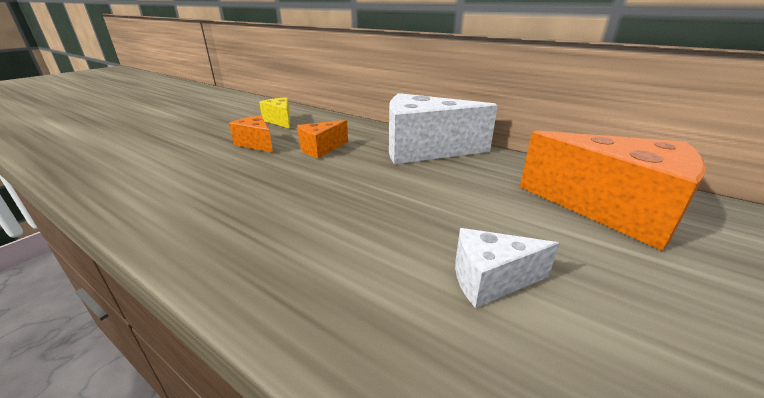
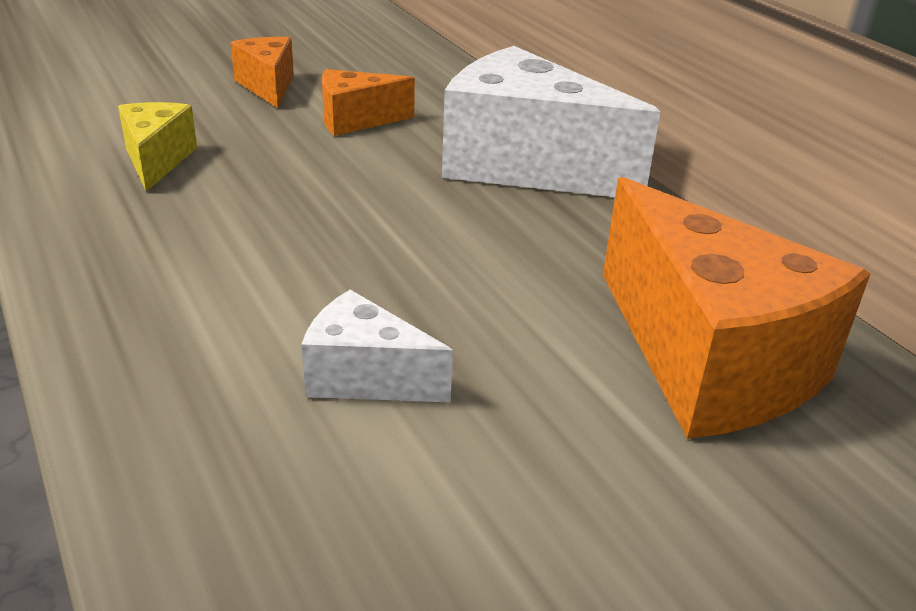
camera: 25 degrees right, 5 degrees up
yellow cheese [259,97,290,129] -> yellow cheese moved to [118,102,197,192]

